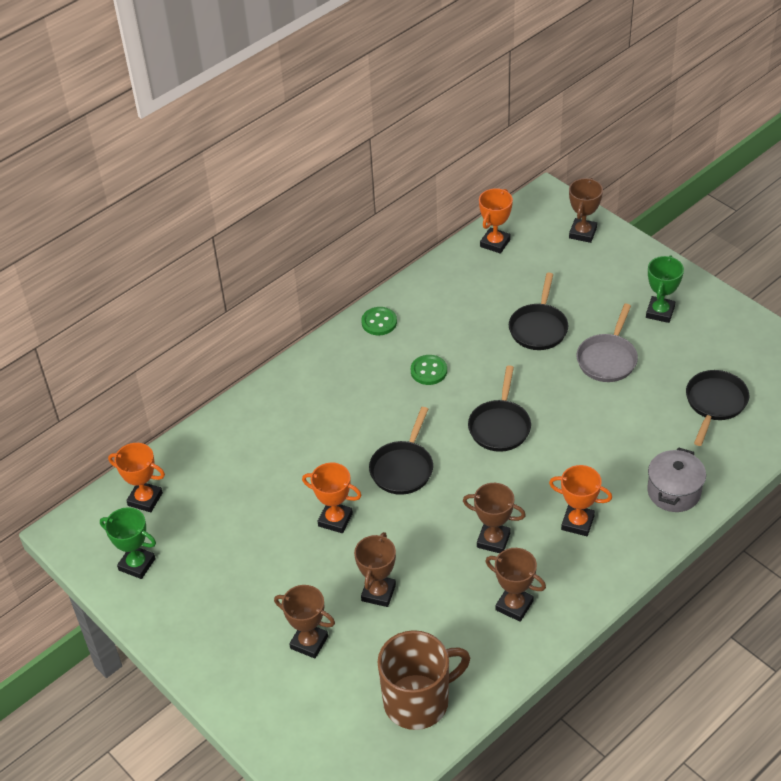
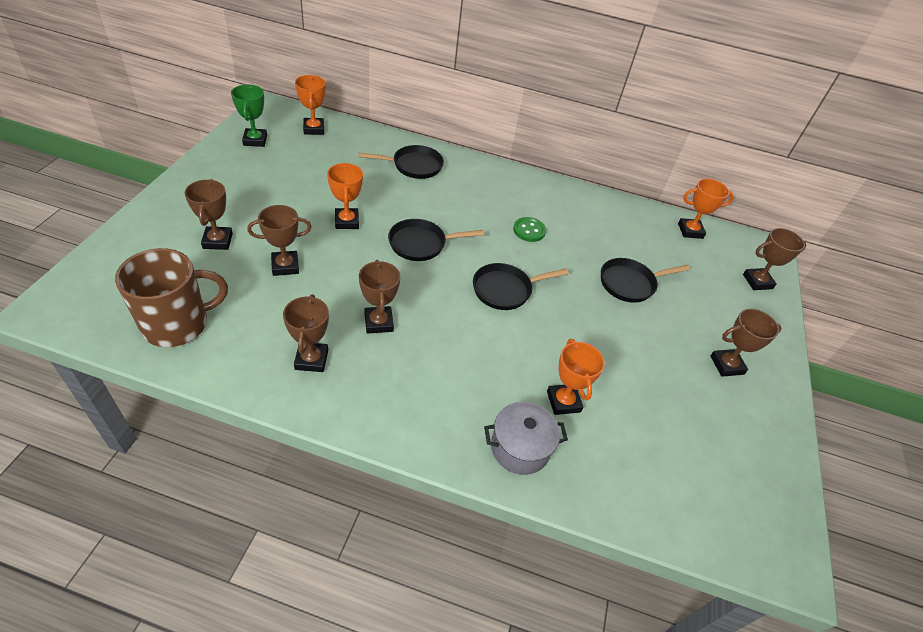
camera: 50 degrees right, 0 degrees up
green button [361,307,397,335] -> none
brown mug [378,630,470,730] -> brown mug turned 60 degrees counterclockwise [115,248,228,347]
orange trophy [549,465,612,536] -> orange trophy moved to [547,339,605,415]
grey pan [577,304,638,382] -> none
green trophy [646,255,684,323] -> brown trophy [710,308,782,377]
black pan [686,370,749,446] -> black pan moved to [359,145,444,179]

